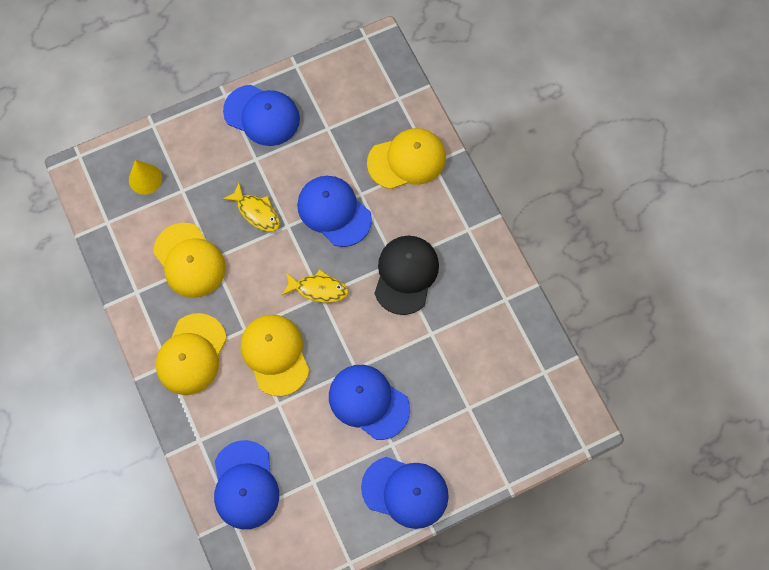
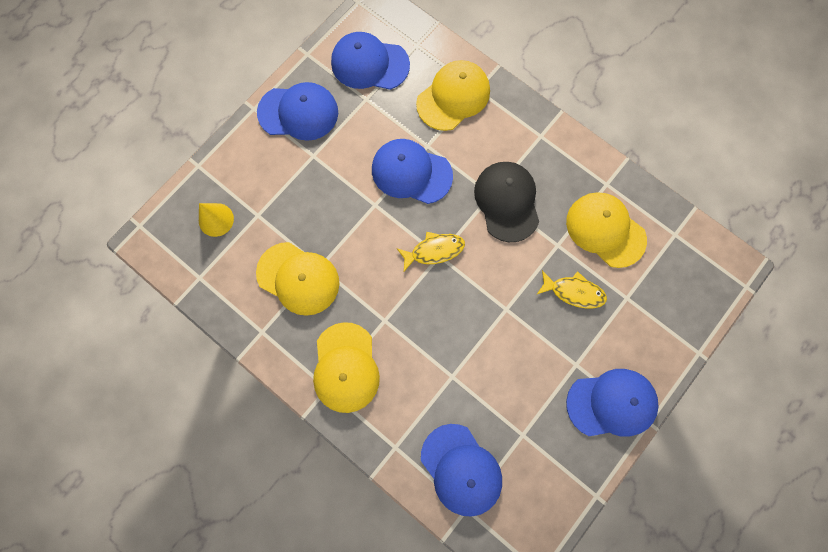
camera: 25 degrees left, 5 degrees up
yellow fish [223,183,280,232] -> yellow fish moved to [536,270,607,308]
yellow cap [241,315,309,396] -> yellow cap moved to [566,192,647,268]
blue cap [329,365,410,440] -> blue cap moved to [331,32,410,90]

